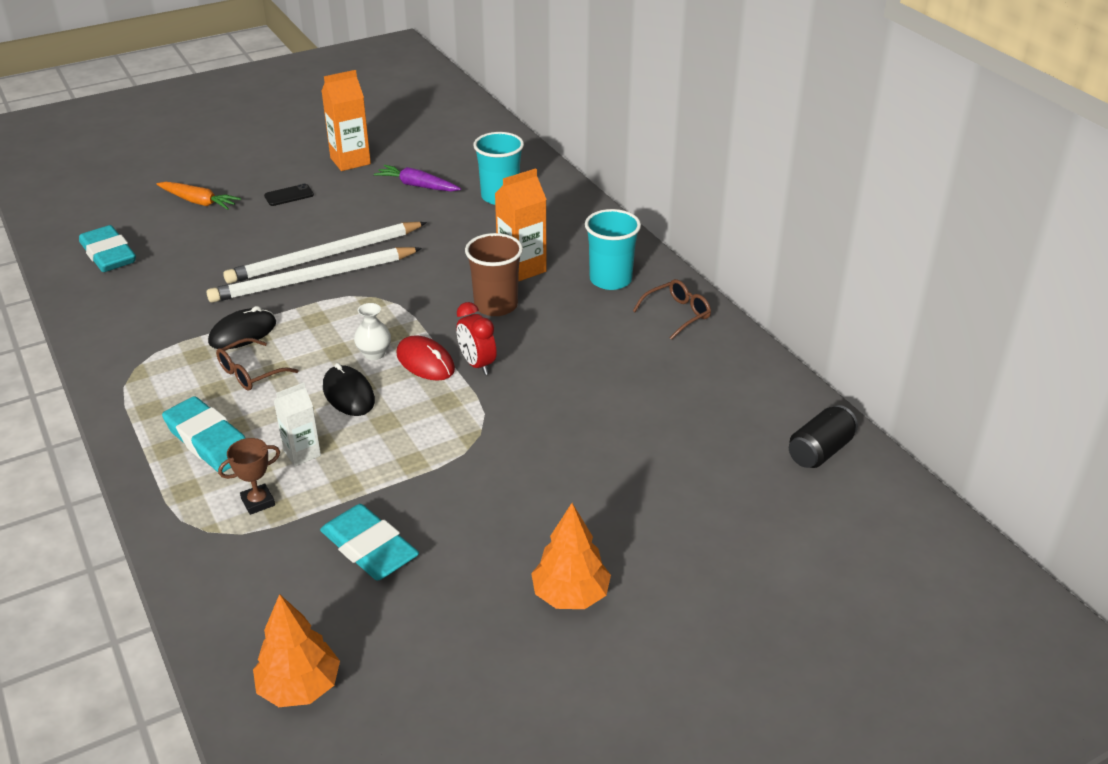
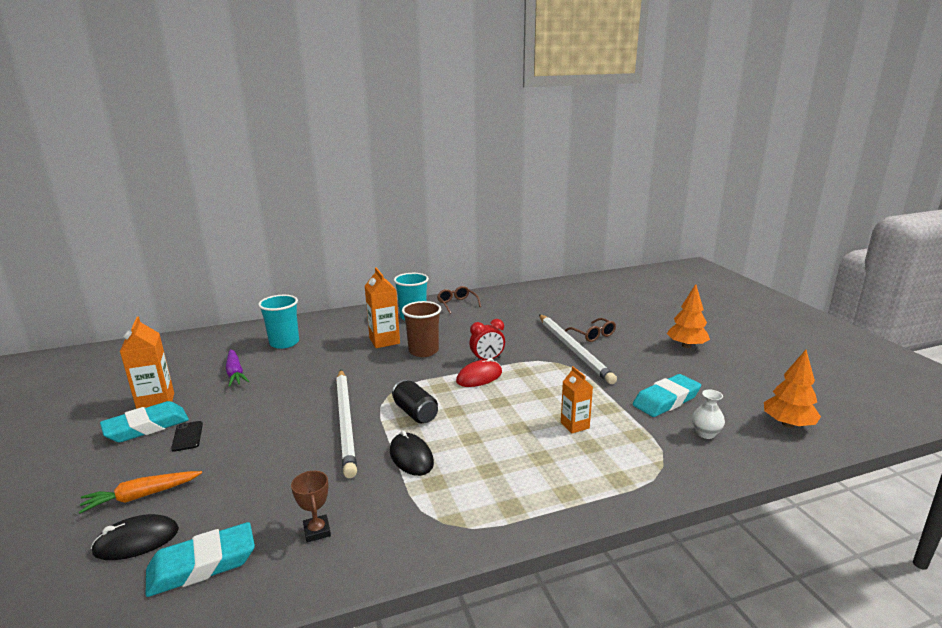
camera: 80 degrees left, 15 degrees down
orange carrot [157,182,241,210] -> orange carrot turned 150 degrees counterclockwise [79,471,202,514]
turquoise eraser [162,396,245,472] -> turquoise eraser moved to [100,401,189,442]
brown glasses [216,338,298,391] -> brown glasses moved to [564,318,616,342]
brown trophy [218,438,280,515] -> brown trophy moved to [291,471,331,543]
white pencil [223,222,427,284] -> white pencil moved to [539,314,617,384]
white carton [274,382,321,466] -> orange carton [561,366,593,433]
black mouse [323,363,375,416] -> black mouse moved to [91,514,179,560]
white vase [354,303,391,360] -> white vase moved to [692,390,725,439]
purple carrot [374,165,461,191] -> purple carrot turned 60 degrees counterclockwise [226,349,249,387]
black can [789,405,858,468] -> black can moved to [392,380,438,423]

